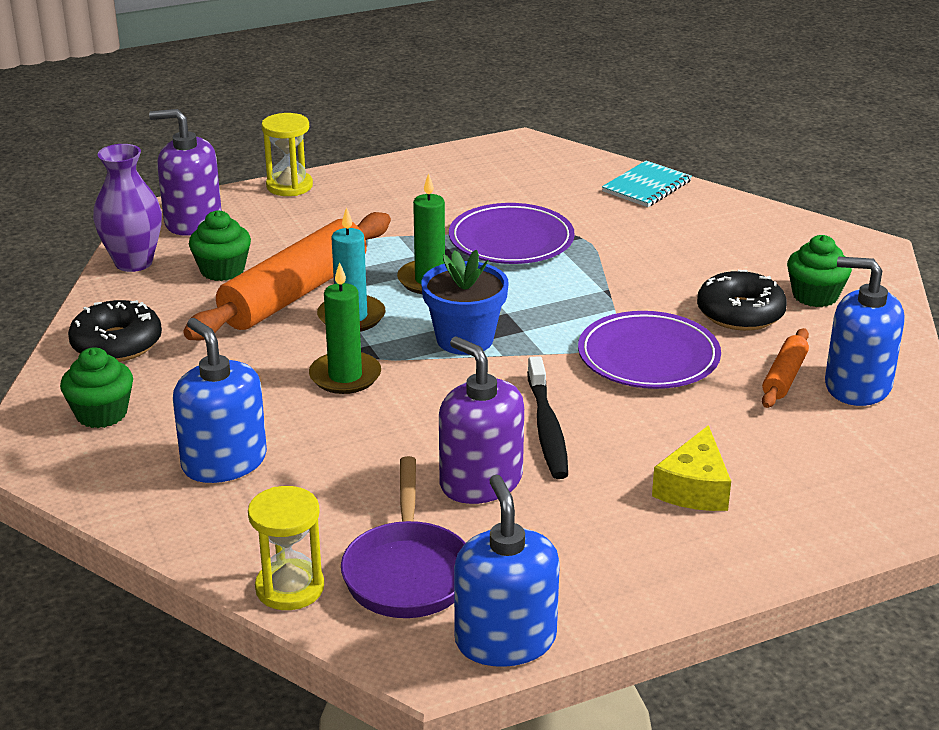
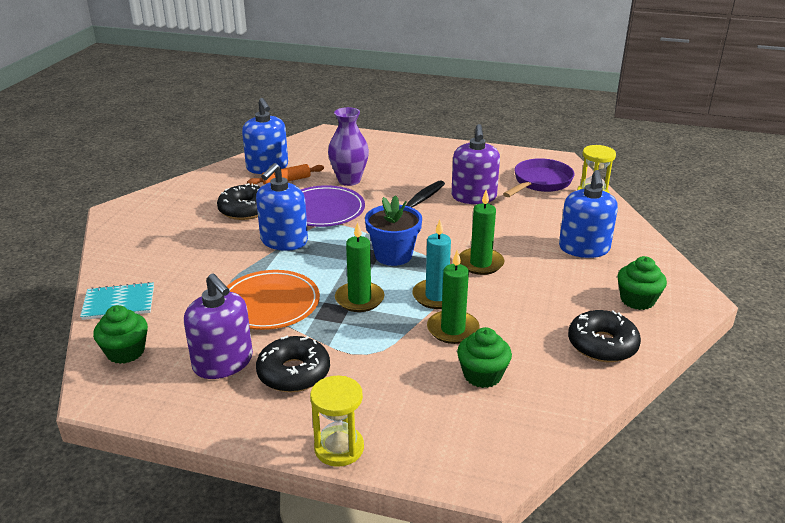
camera: 140 degrees left, 0 degrees up
purple vase [93,144,162,272] -> purple vase moved to [328,107,369,186]
purple soap dispenser [149,109,222,236] -> purple soap dispenser moved to [184,273,253,379]
orange rolling pin [183,212,391,340] -> green candle [427,250,480,344]
purple plate [449,203,575,264] -> orange plate [226,270,320,330]
blue soap dispenser [454,474,560,667] -> blue soap dispenser moved to [256,163,308,251]
yellow cheese [652,425,731,511] -> none
green cupcake [787,235,852,307] -> green cupcake moved to [93,305,148,364]
none -> black donut [256,336,330,392]

